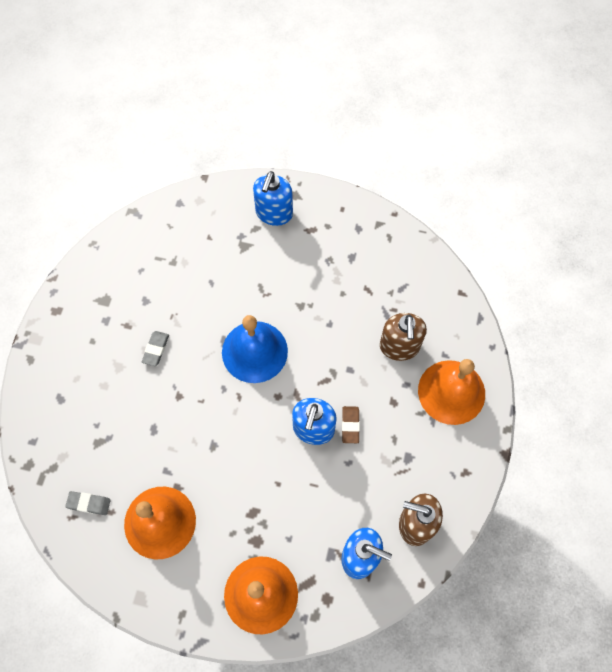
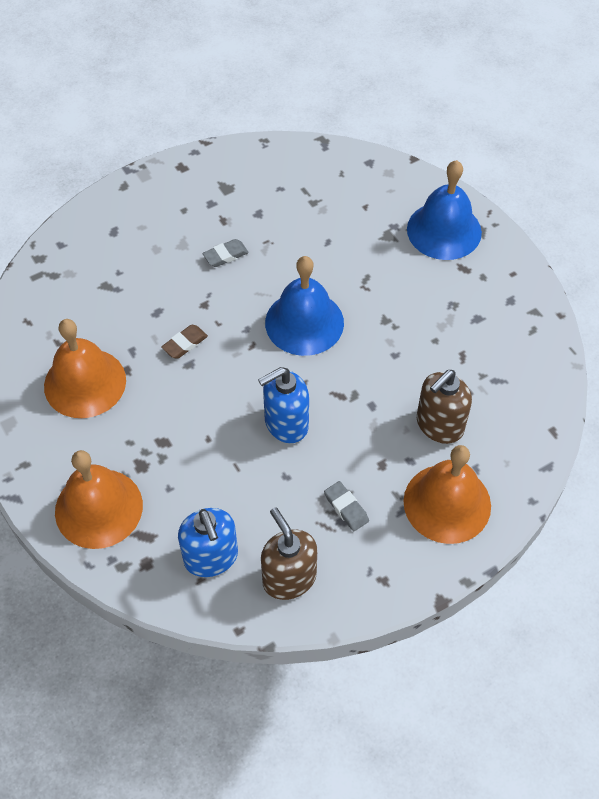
camera: 45 degrees right, 10 degrees down
grey eraser [65,491,111,515] -> grey eraser moved to [324,481,369,531]
blue soap dispenser [253,171,293,226] -> blue bell [407,160,482,260]
brown eraser [342,406,360,443] -> brown eraser moved to [161,325,208,359]

